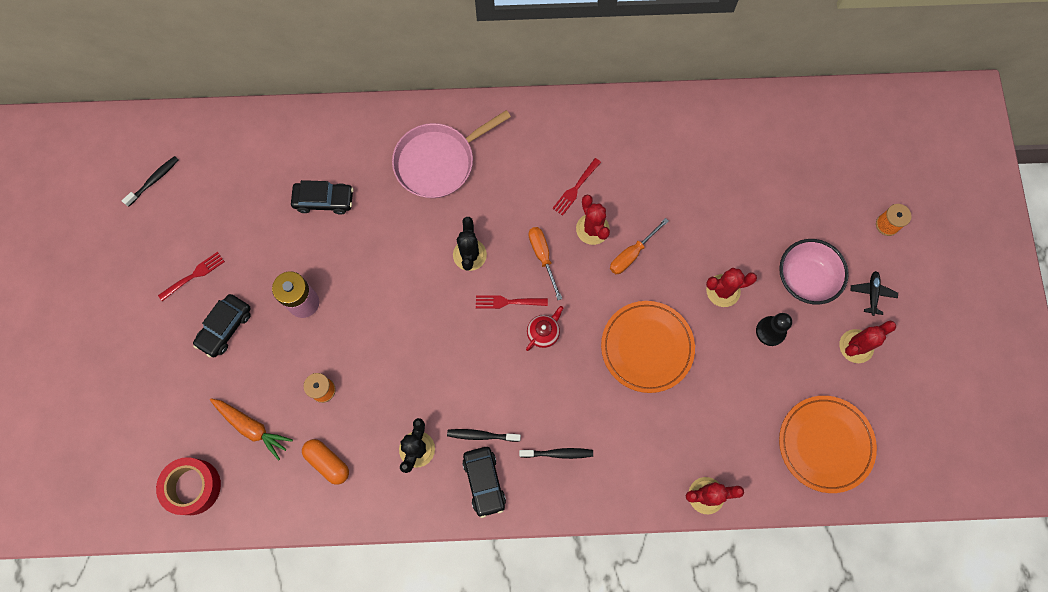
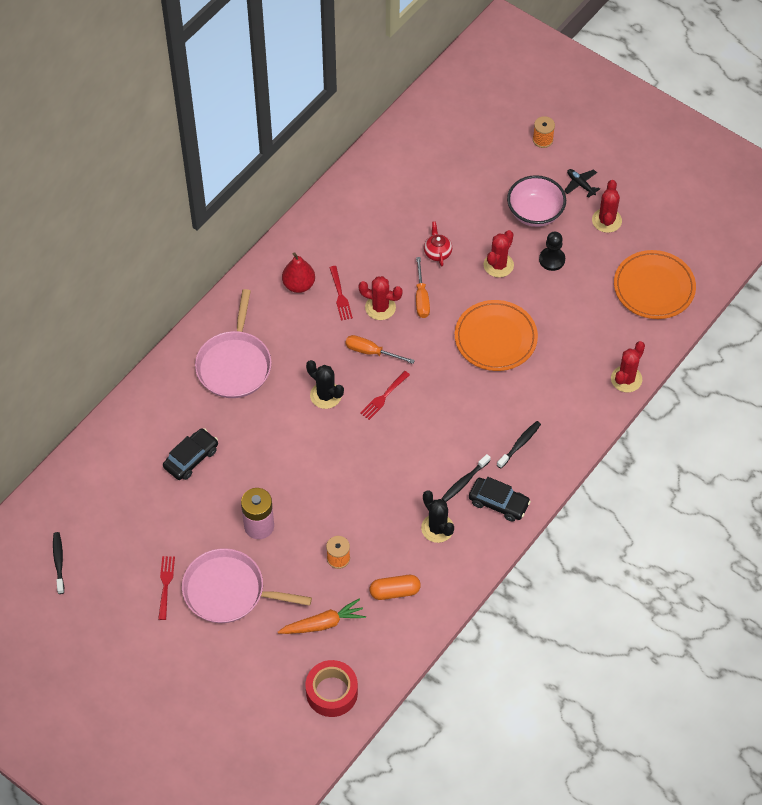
camera: 50 degrees left, 15 degrees down
black car [193,294,251,357] -> pink pan [182,548,312,623]
red teapot [526,306,563,351] -> red teapot moved to [424,221,452,266]
none -> red pear [282,252,315,293]

